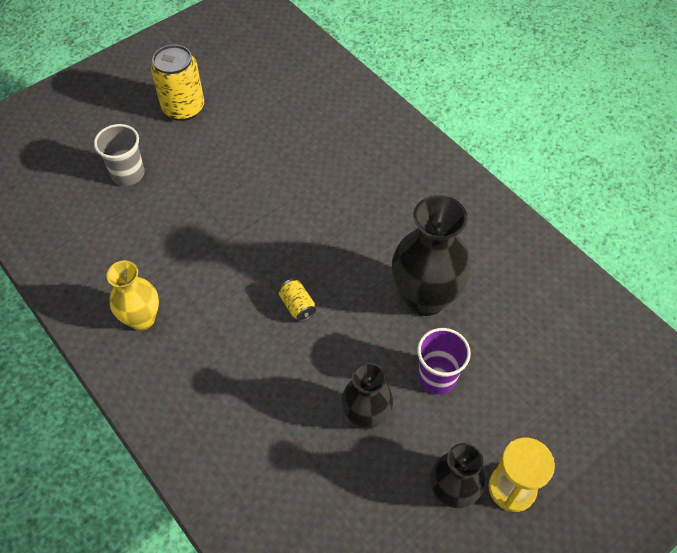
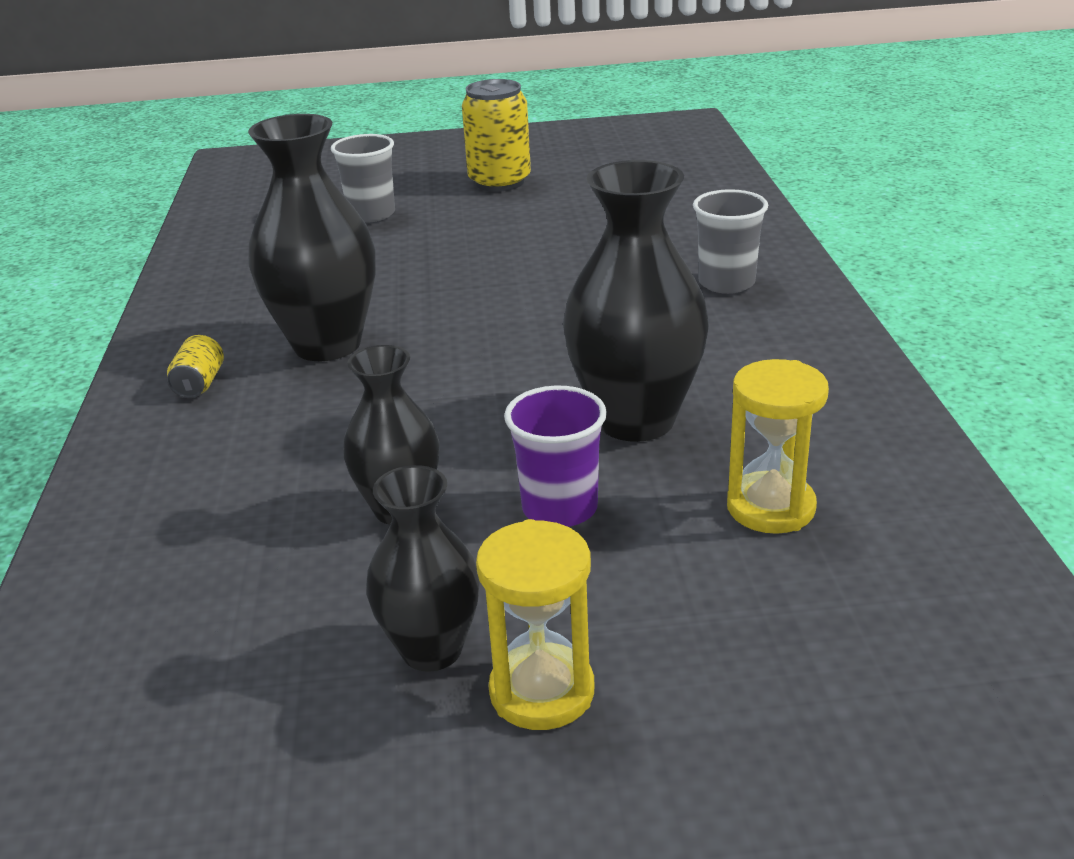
camera: 35 degrees right, 25 degrees down
yellow vase [106,261,159,330] -> none
yellow can [279,279,316,322] -> yellow can moved to [167,335,224,398]
none -> black vase [248,114,376,361]
none -> grey cup [693,189,768,294]
none -> yellow hourglass [727,359,829,534]

